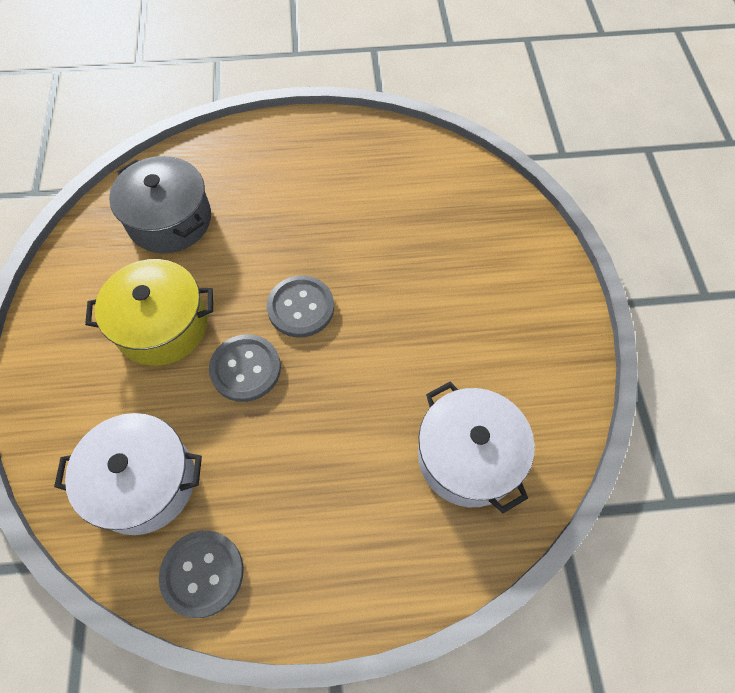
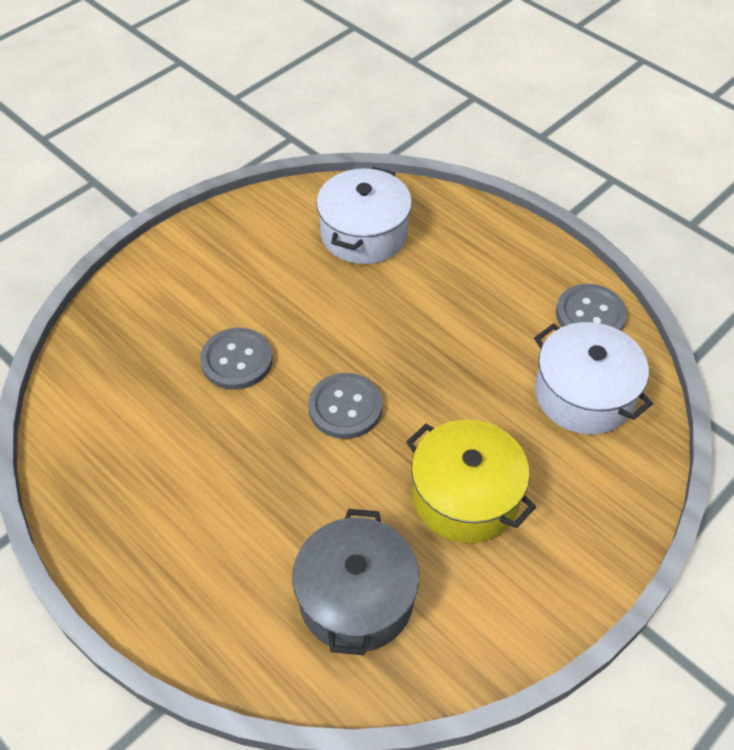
camera: 130 degrees left, 10 degrees down
grey button [209,334,281,402] -> grey button moved to [200,328,273,390]

